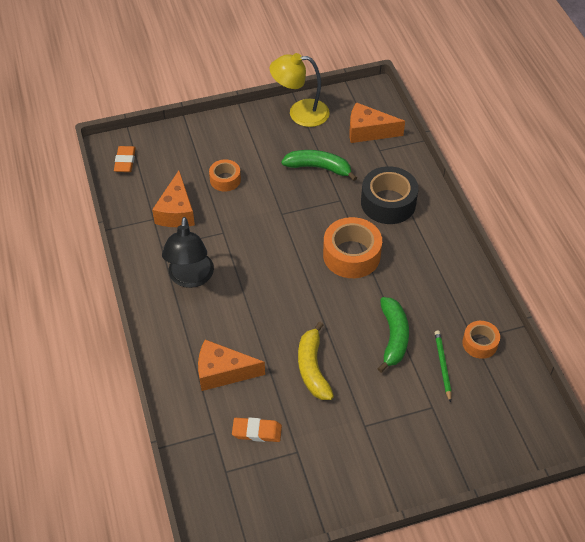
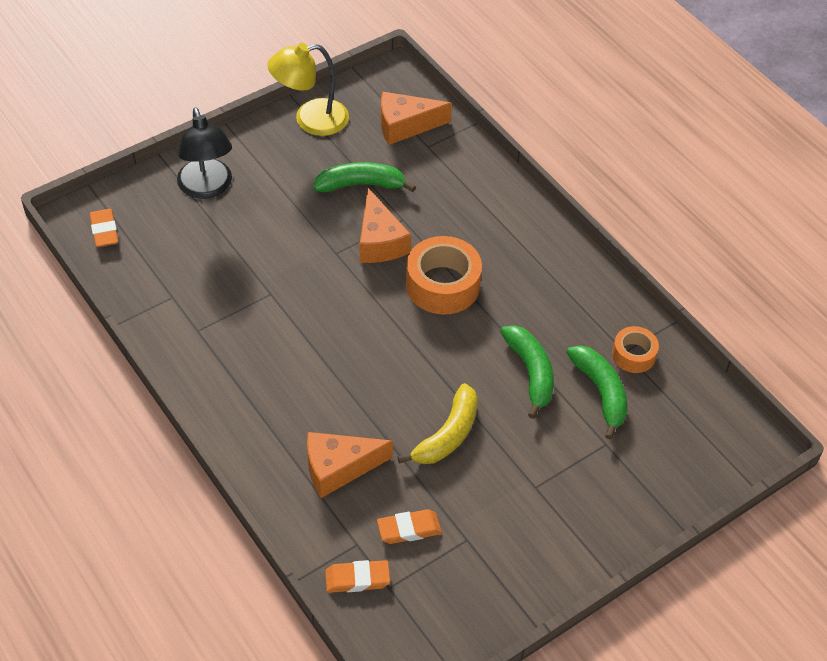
camera: 20 degrees left, 0 degrees up
orange cheese [152,170,195,227] -> orange cheese moved to [360,188,411,263]
black lamp [162,217,214,288] -> black lamp moved to [177,107,232,199]
orange tape [209,159,241,192] -> none
yellow banana [298,322,334,400] -> yellow banana turned 120 degrees counterclockwise [398,383,478,464]
black tape [361,166,418,224] -> none
green pencil [435,330,452,403] -> green banana [566,345,628,440]
none -> orange eraser [325,560,390,593]

